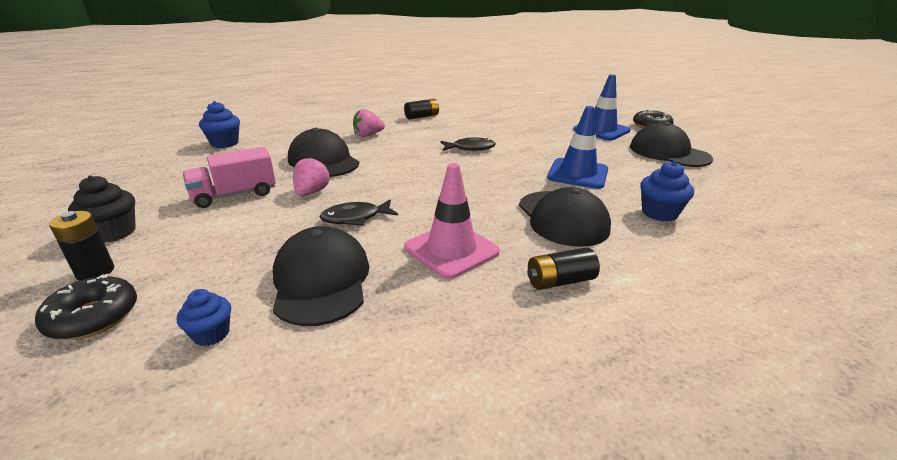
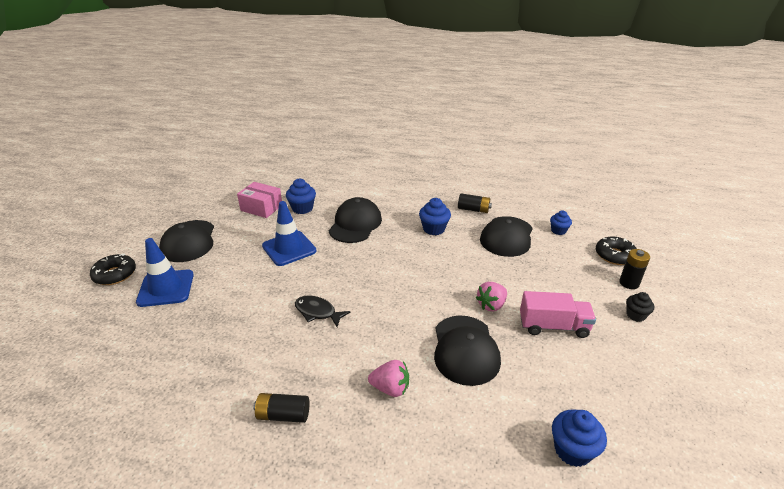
camera: 145 degrees left, 5 degrees up
black cupcake [68,175,136,243] -> black cupcake [626,292,654,322], size x0.66
black fish [320,200,398,226] -> none
pink traffic cone [404,163,500,279] -> blue cupcake [419,198,451,235]
black battery [527,248,600,290] -> black battery moved to [458,193,492,213]
none -> pink box [237,182,282,218]

